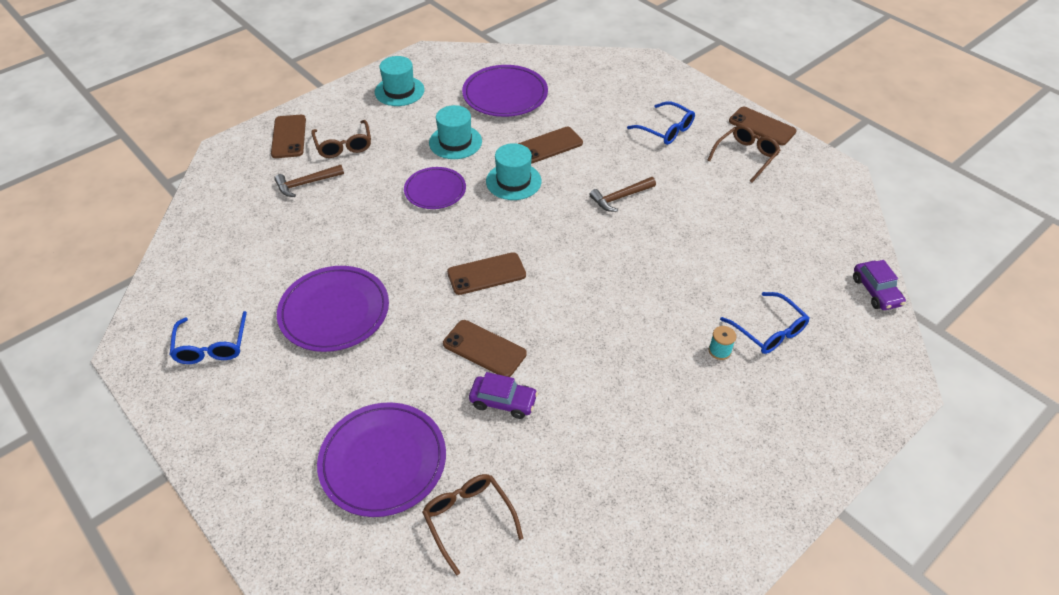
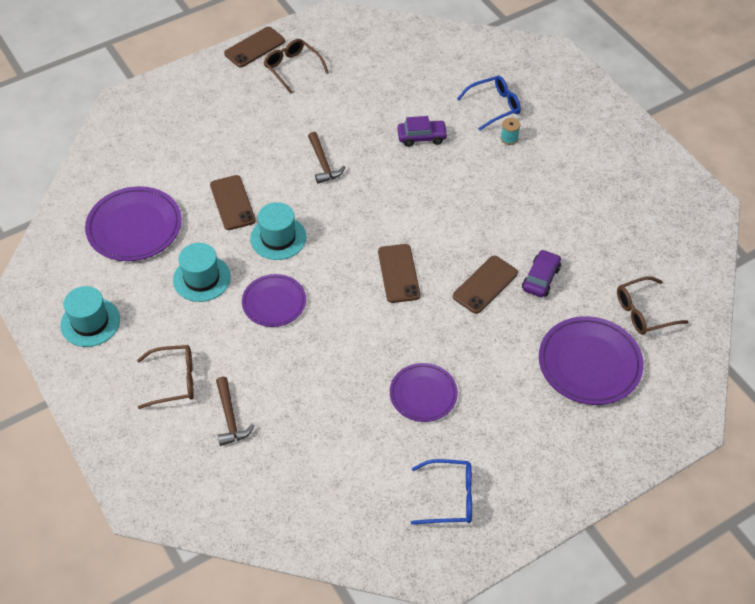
camera: 80 degrees left, 5 degrees up
brown phone [271,115,306,158] -> none
purple plate [277,266,389,352] -> purple plate [390,363,458,422], size x0.64
blue glasses [627,101,695,145] -> none
purple car [853,260,906,310] -> purple car moved to [397,116,448,147]

